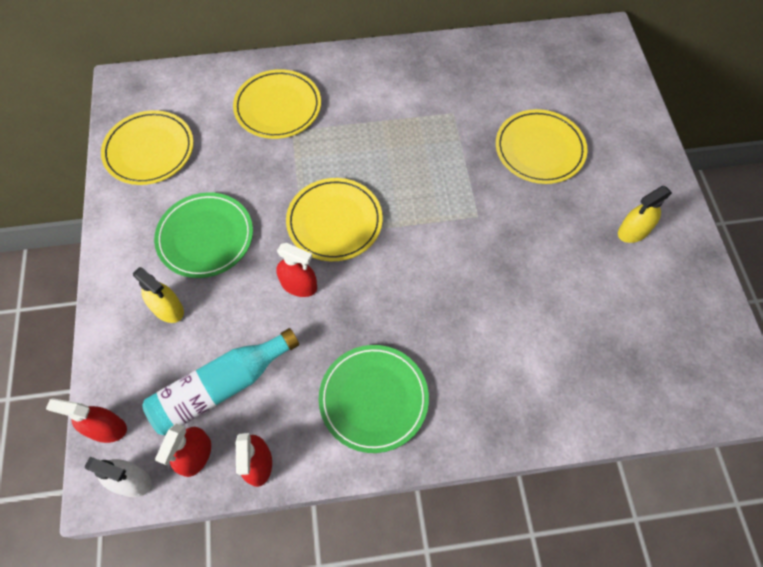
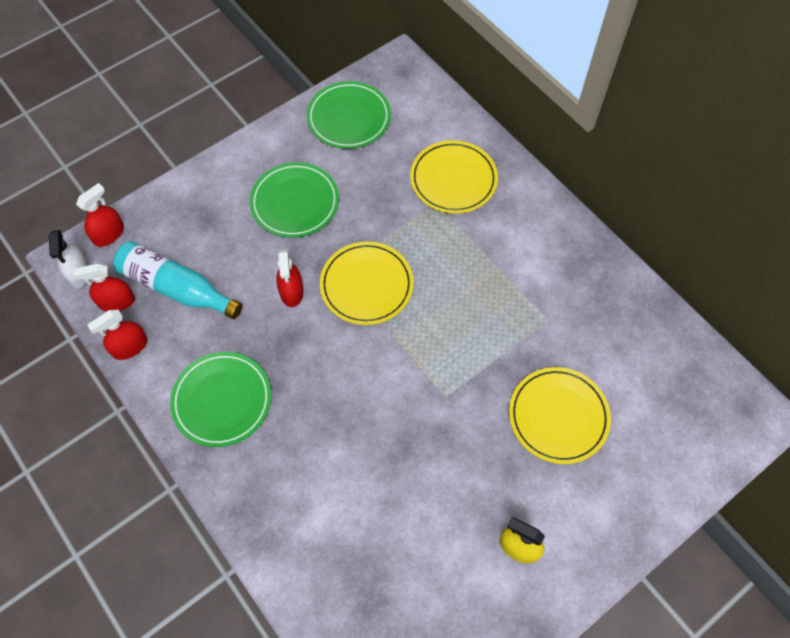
camera: 60 degrees right, 0 degrees up
red spray bottle [46,398,127,443] -> red spray bottle turned 60 degrees clockwise [76,183,124,247]
yellow plate [101,110,194,185] -> green plate [307,81,391,149]
yellow spray bottle [133,267,184,323] -> none

